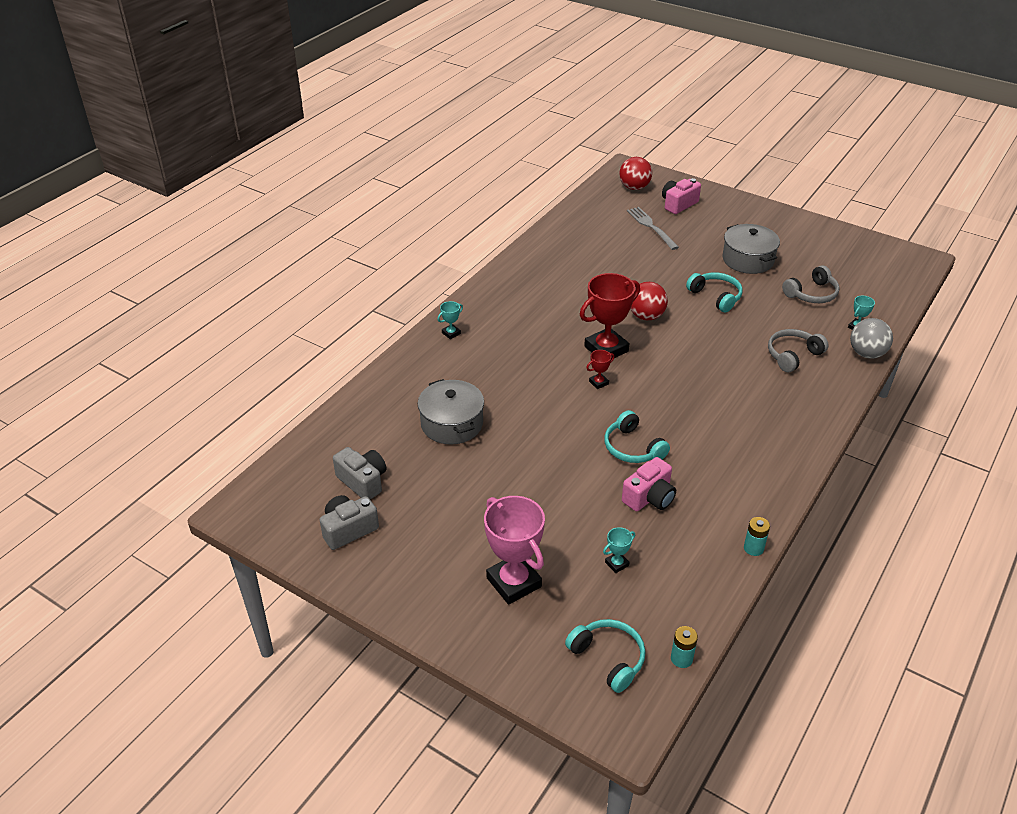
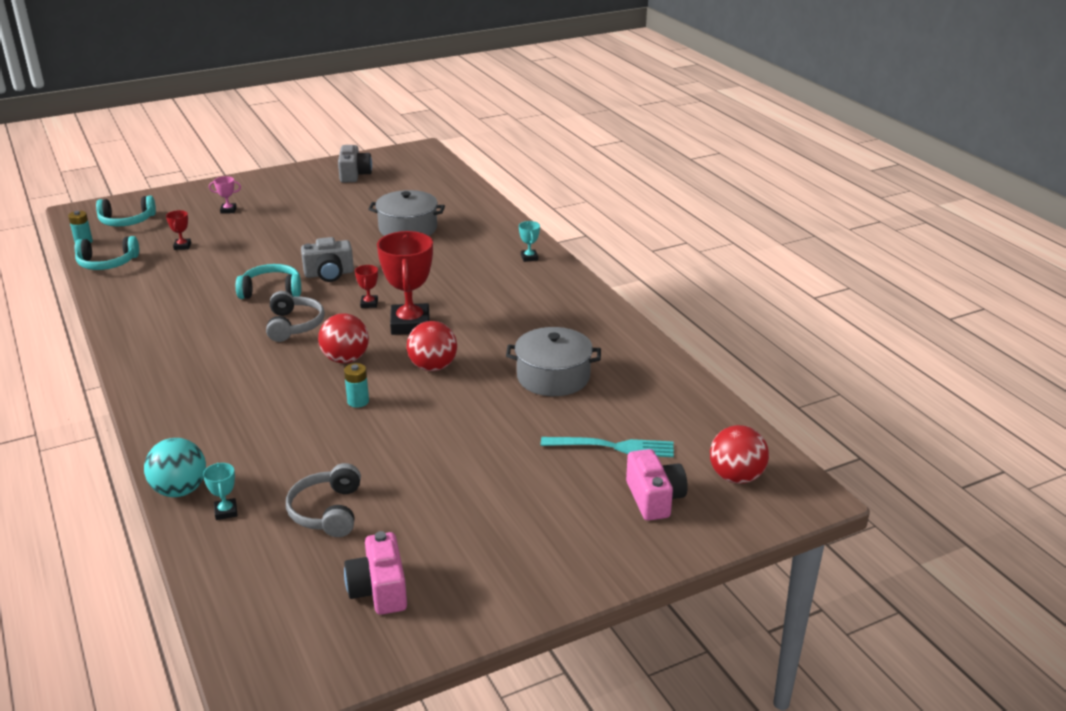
camera: 120 degrees right, 10 degrees down
grey camera [333,447,386,499] -> grey camera moved to [301,237,354,282]
pink trophy [484,496,545,605] -> pink trophy [209,176,241,214], size x0.44
turquoise trophy [603,527,635,573] -> red trophy [166,210,191,250]
pink camera [622,457,676,511] -> pink camera moved to [344,531,407,615]
grey fork [627,207,679,250] -> turquoise fork [541,437,674,457]
turquoise headphones [686,273,743,312] -> turquoise headphones moved to [75,236,139,270]
grey pot [722,224,780,274] -> grey pot moved to [506,327,601,396]
turquoise battery [744,517,770,556] -> turquoise battery moved to [344,363,369,408]
grey headphones [768,329,829,372] -> grey headphones moved to [266,291,325,342]
grey ball [850,318,893,359] -> turquoise ball [144,438,206,497]
none -> red ball [318,314,369,363]

